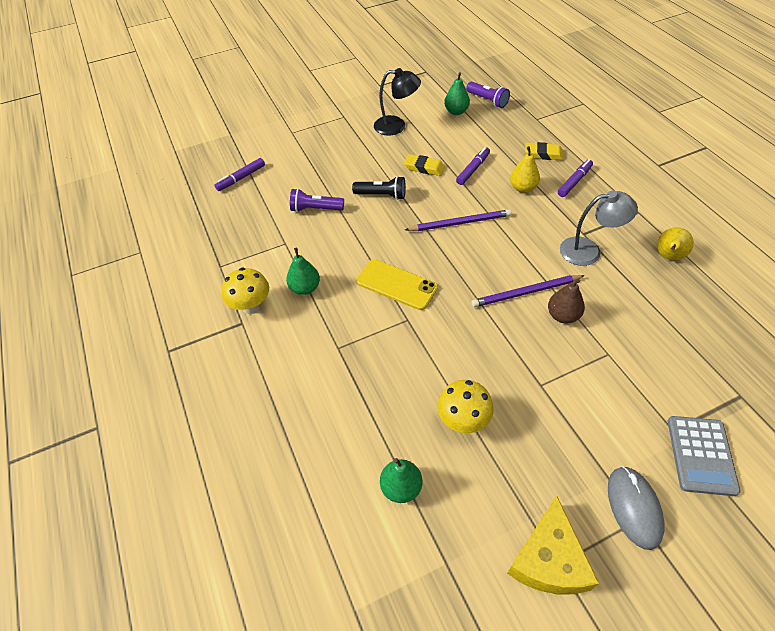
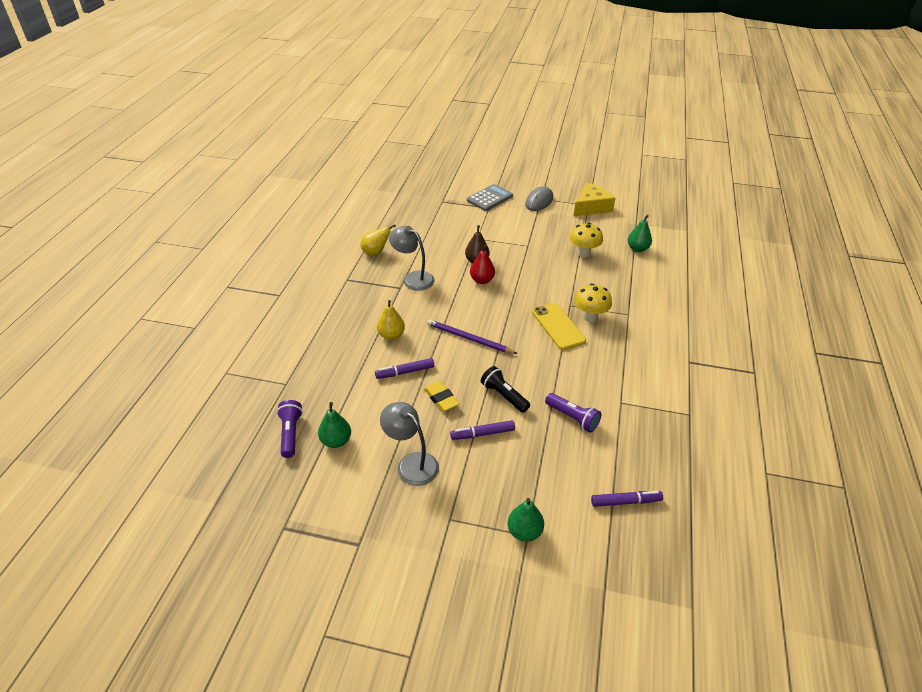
camera: 145 degrees left, 10 degrees down
yellow mushroom [221,268,269,314] -> yellow mushroom moved to [574,283,612,322]
green pear [286,248,320,295] -> green pear moved to [507,498,544,542]
black lamp [374,68,421,136] -> grey lamp [380,402,439,486]
purple pencil [471,275,585,307] -> red pear [470,245,495,284]
yellow eraser [525,142,564,160] -> none
purple marker [558,159,593,197] -> purple marker moved to [450,420,515,440]

